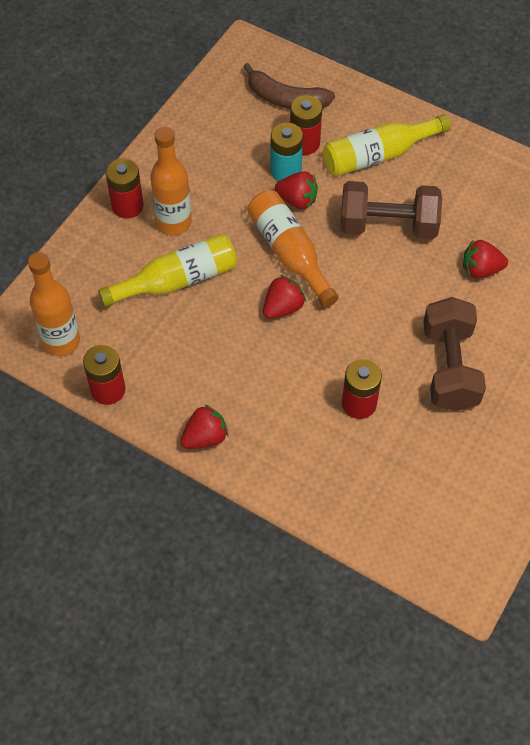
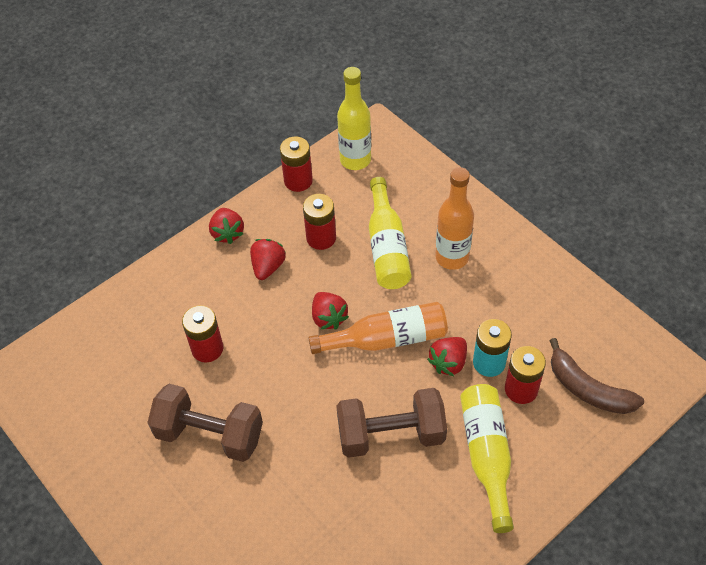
camera: 110 degrees right, 5 degrees down
orange bottle [28,252,80,356] -> yellow bottle [337,67,371,170]
red battery [106,158,143,219] -> red battery moved to [303,194,336,250]
brown banana [243,63,335,109] -> brown banana turned 90 degrees counterclockwise [549,338,644,414]
brown dumbbell [341,181,442,239] -> brown dumbbell turned 60 degrees clockwise [336,388,447,458]
red strawberry [463,240,508,279] -> red strawberry moved to [250,239,286,280]

